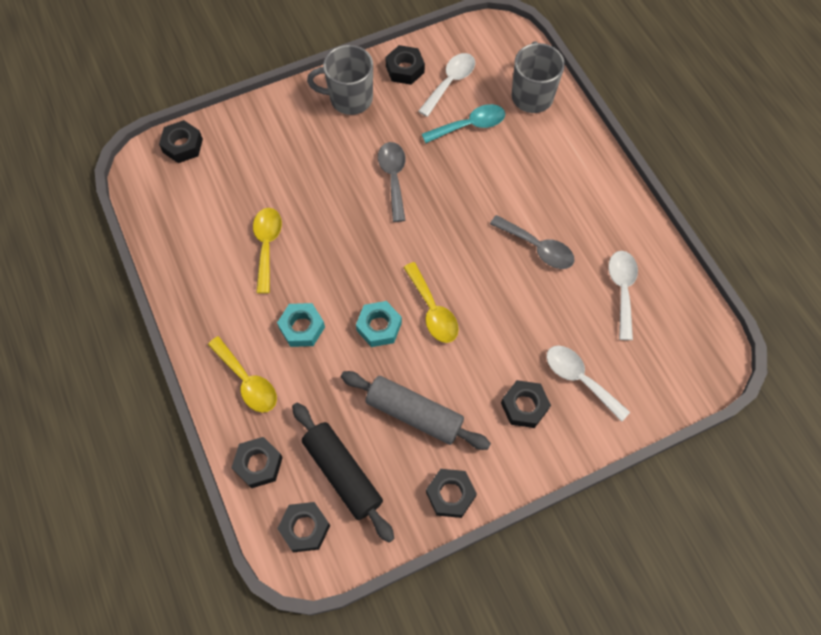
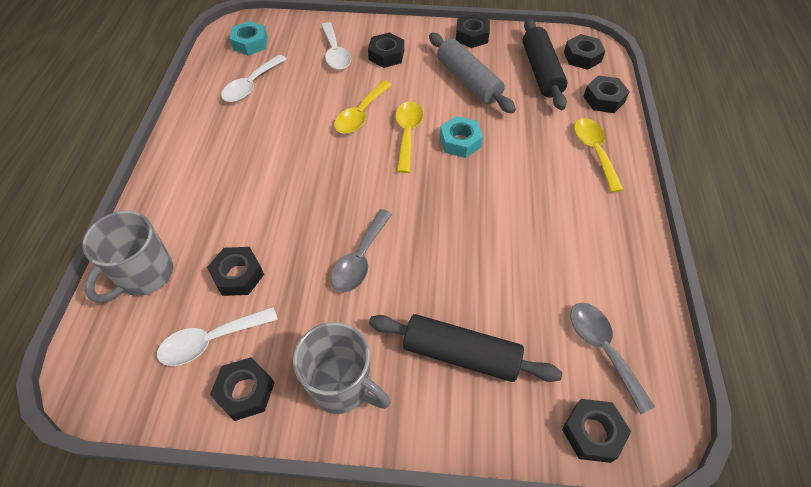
camera: 150 degrees left, 10 degrees down
yellow spoon [253,208,282,294] -> yellow spoon moved to [334,81,392,134]
turquoise nut [277,303,325,347] -> turquoise nut moved to [229,21,268,56]
turquoise spoon [422,104,505,143] -> black nut [207,247,264,296]
grey spoon [490,215,575,269] -> grey spoon moved to [570,303,655,414]
none -> black rolling pin [369,314,562,382]

